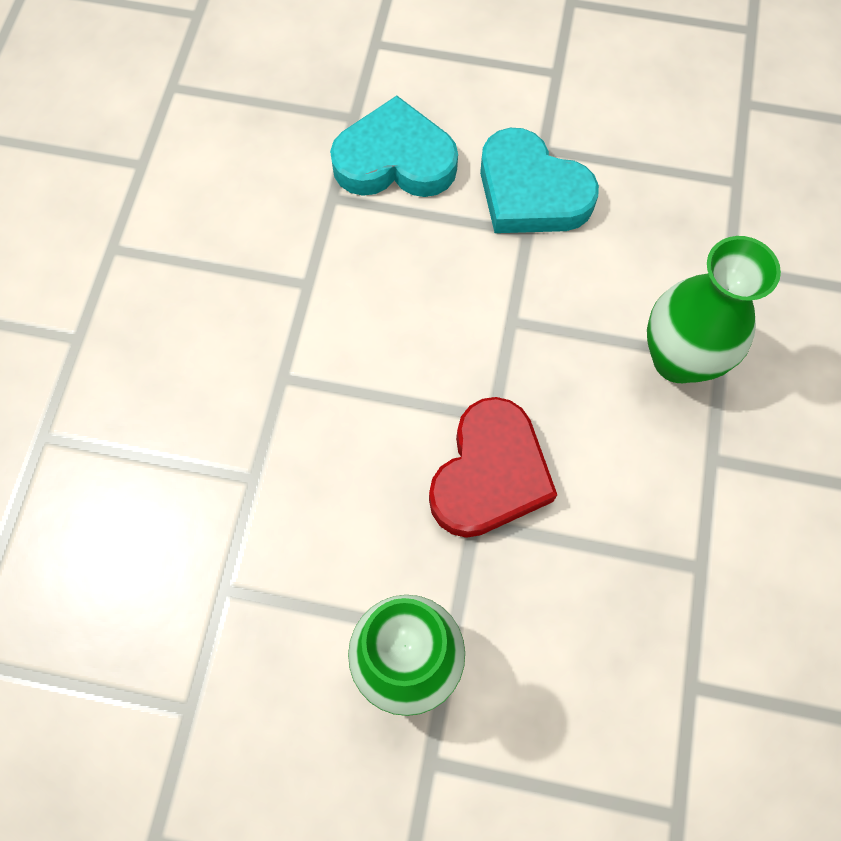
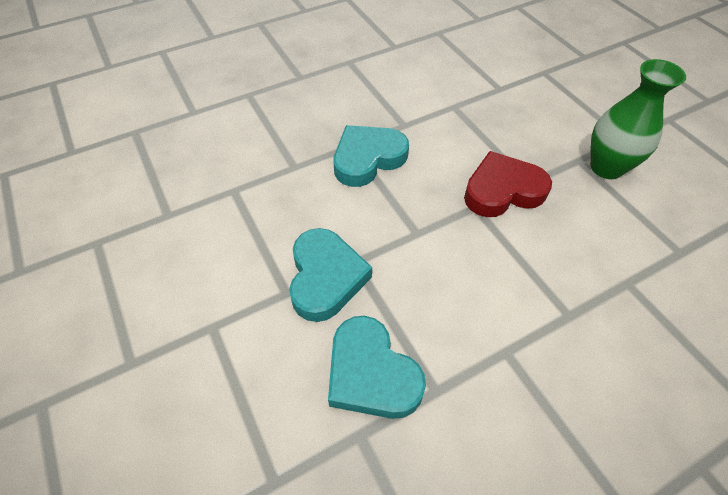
camera: 130 degrees left, 15 degrees down
green vase [647,236,781,383] -> turquoise heart [333,125,409,187]

